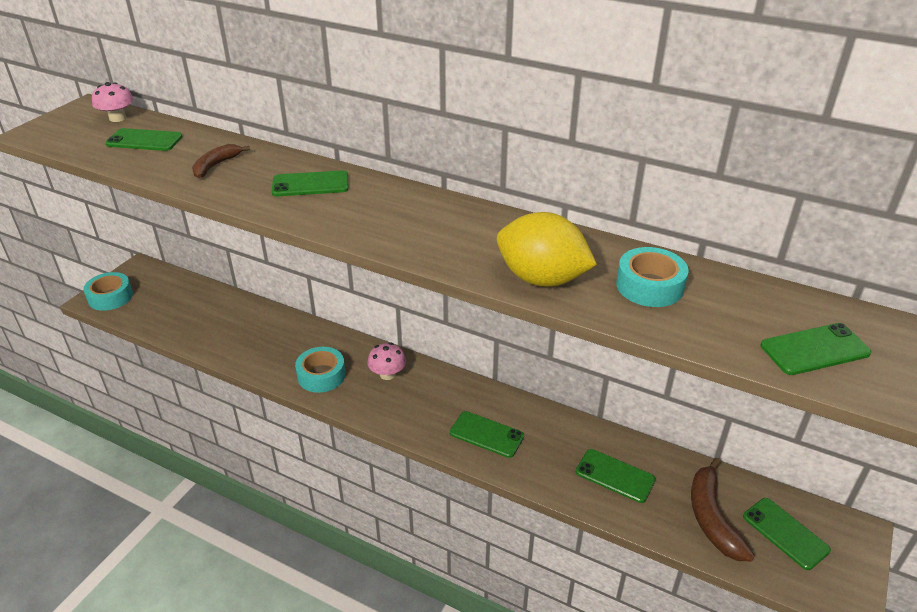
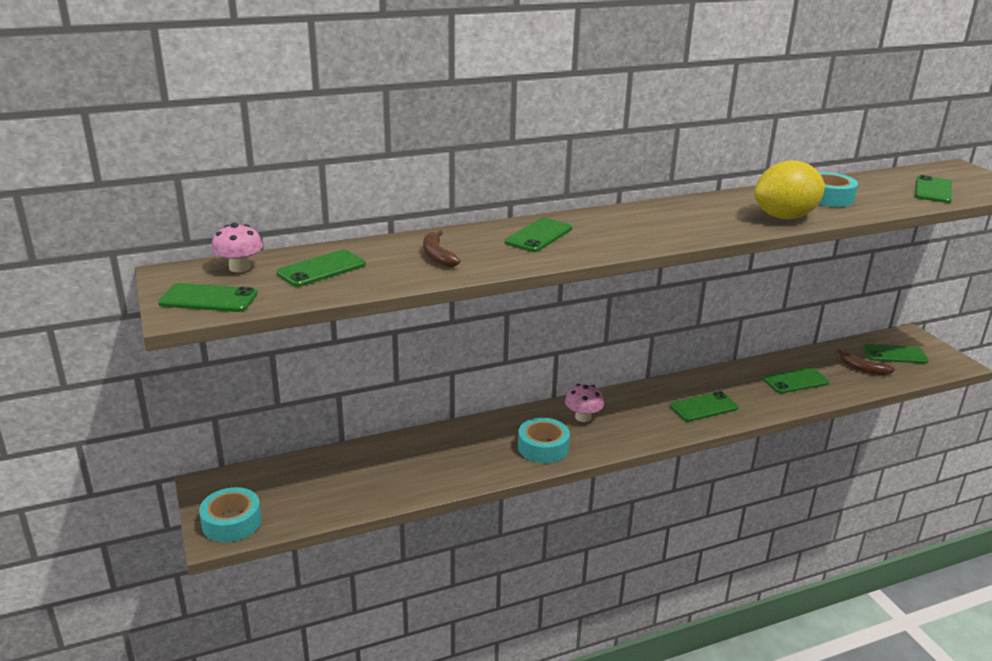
camera: 50 degrees left, 10 degrees down
brown banana [691,458,755,561] -> brown banana [837,349,895,375], size x0.63
none -> green phone [158,283,258,312]

